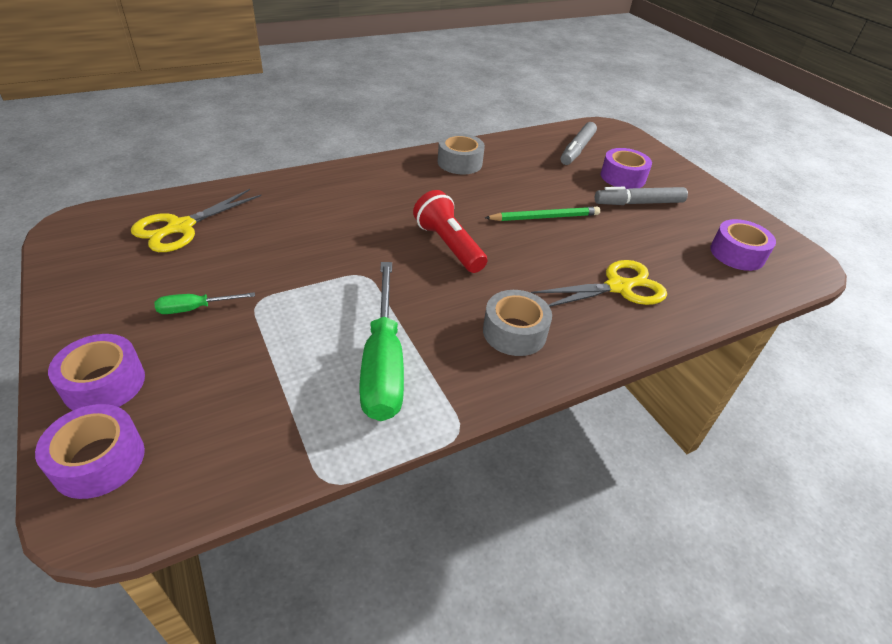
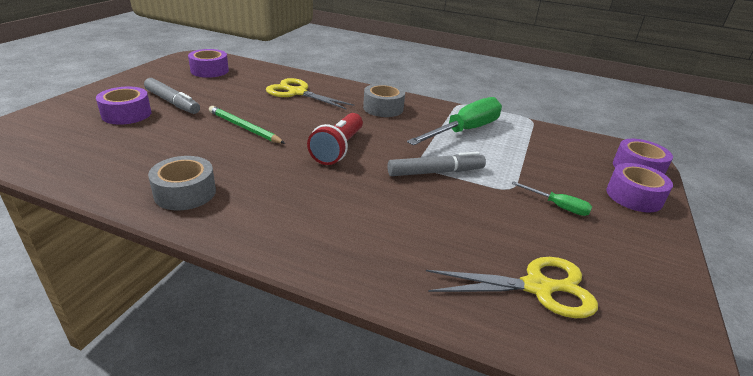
camera: 130 degrees left, 10 degrees down
grey marker [560,122,597,165] -> grey marker moved to [387,152,486,176]

